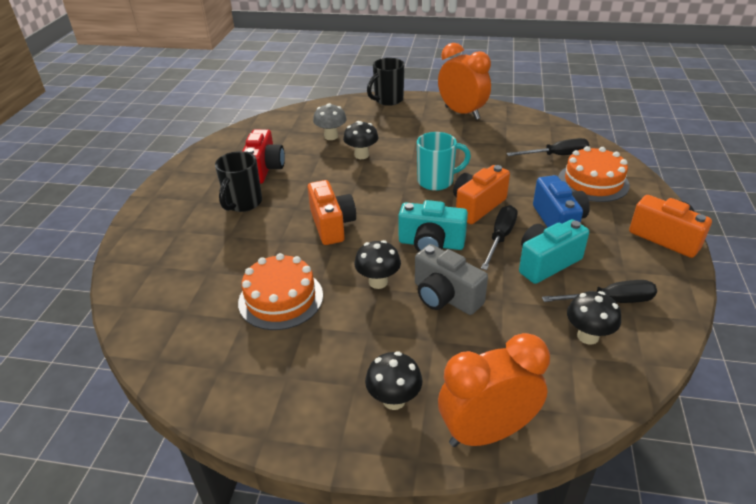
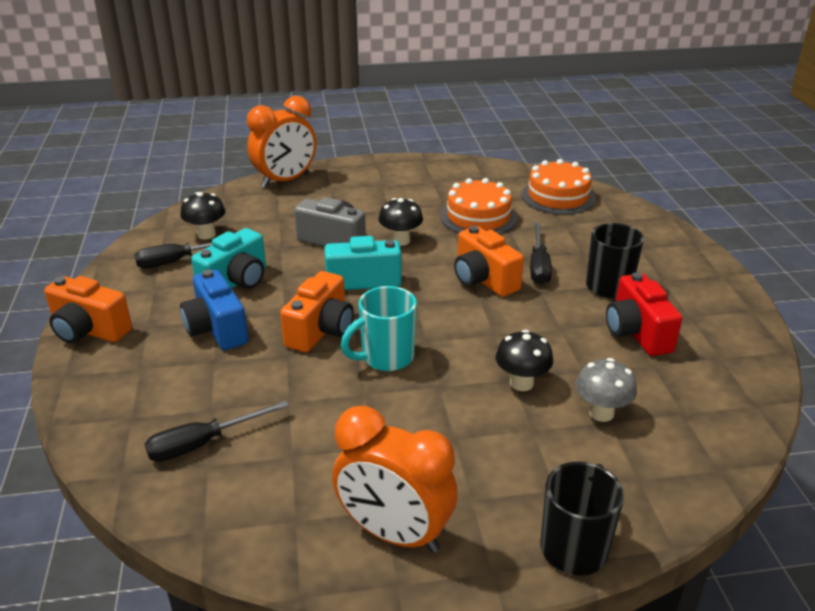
camera: 160 degrees right, 5 degrees down
black mushroom [365,351,422,410] -> none
black screwdriver [481,205,518,270] -> black screwdriver moved to [530,223,552,285]
orange cake [558,146,630,202] -> orange cake moved to [522,159,596,215]

